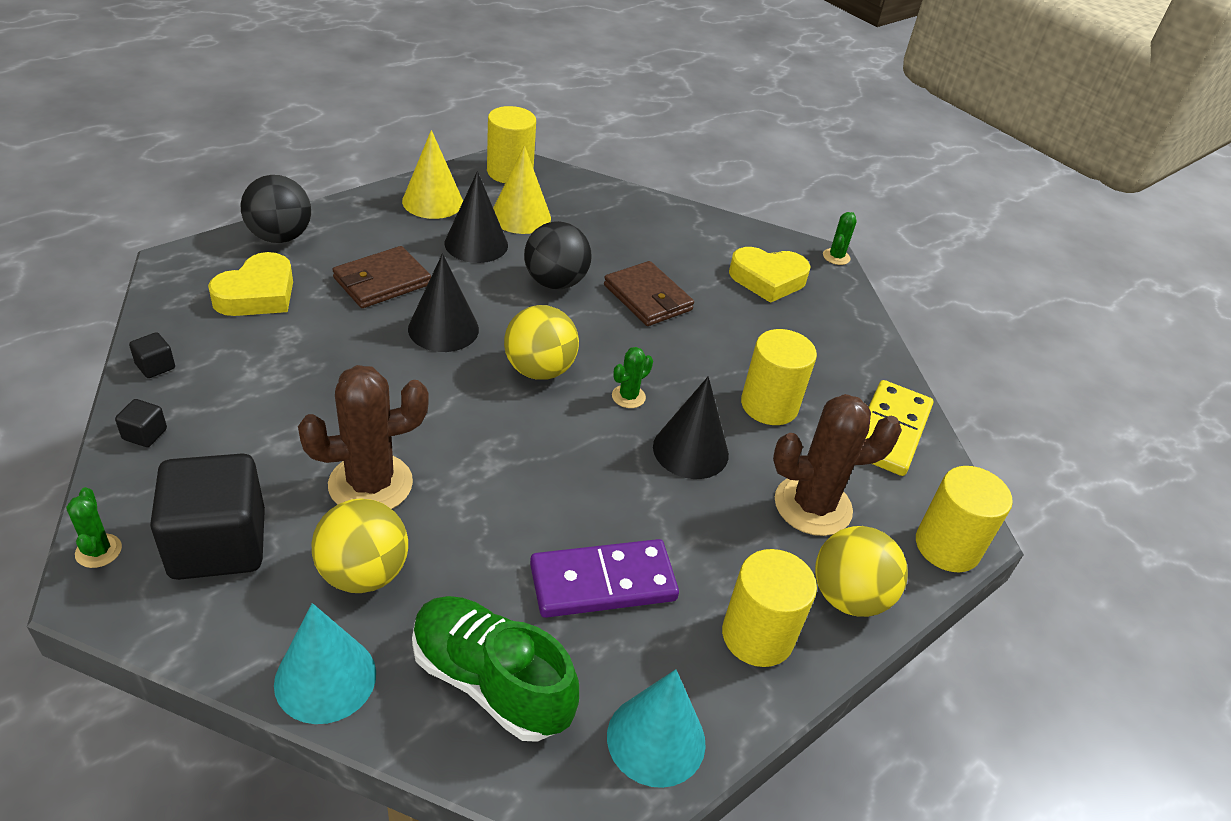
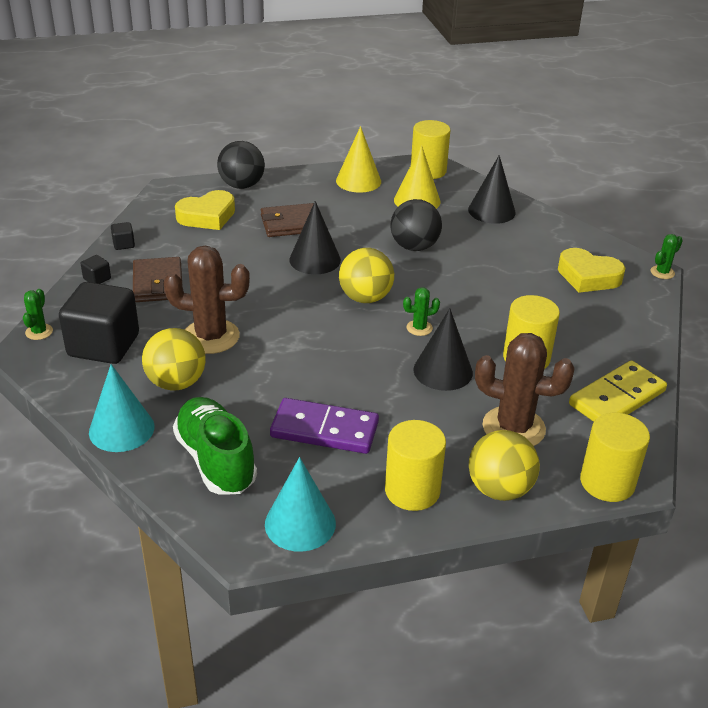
camera: 30 degrees right, 5 degrees down
black cone [445,171,508,263] -> black cone moved to [468,155,516,224]
brown wallet [604,261,694,326] -> brown wallet moved to [133,257,182,302]

